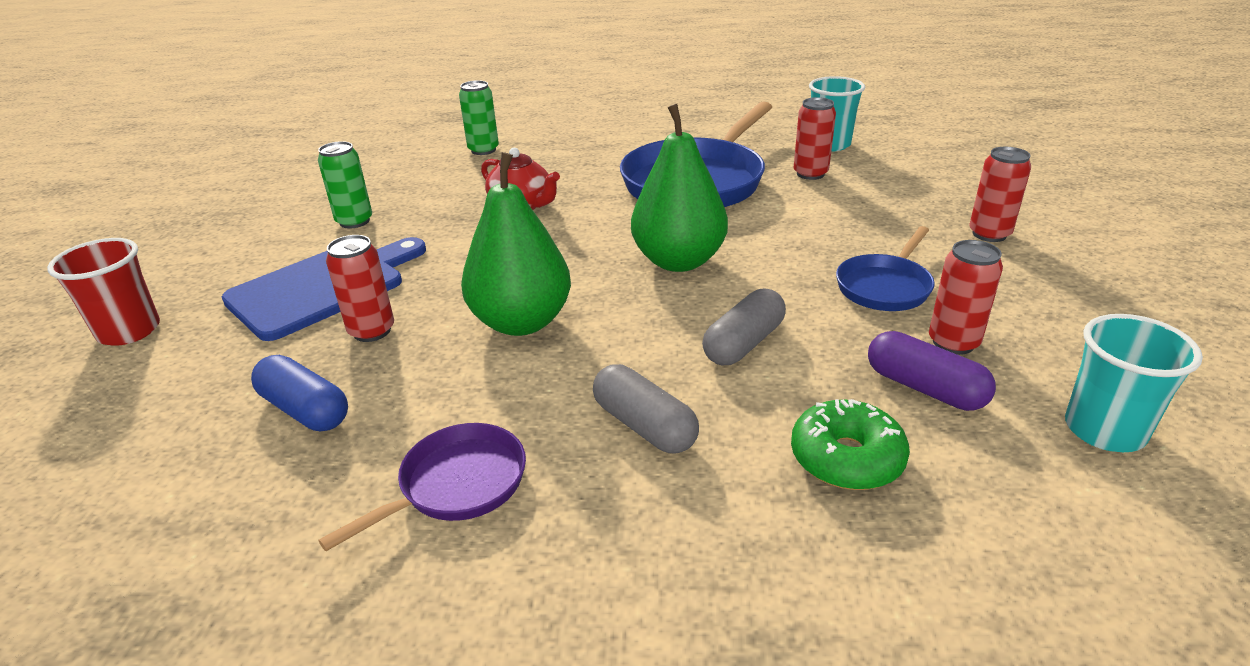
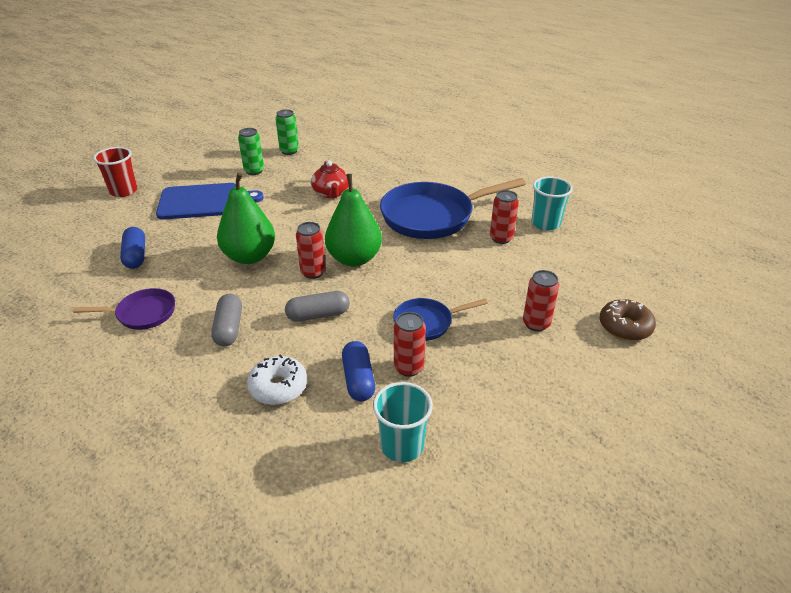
camera: 35 degrees right, 5 degrees up
red can [326,235,394,342] -> red can moved to [296,222,326,279]
green can [459,80,499,155] -> green can moved to [275,109,299,155]
green donut [791,399,910,490] -> white donut [247,354,307,405]
purple capsule [868,331,996,411] -> blue capsule [342,341,375,401]
none -> brown donut [600,299,656,341]

